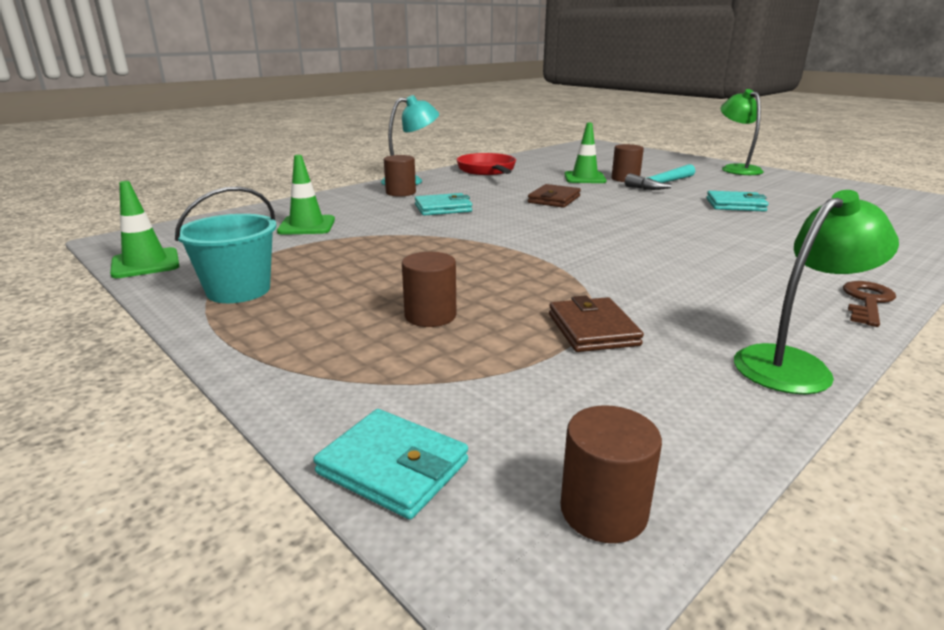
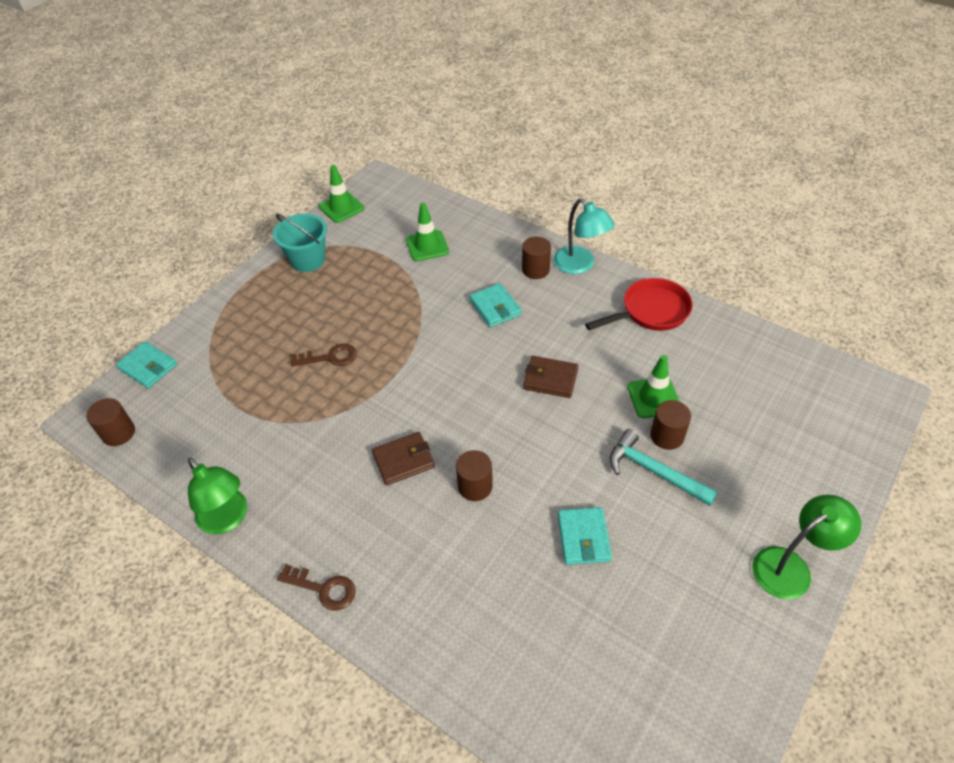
camera: 80 degrees right, 25 degrees up
turquoise wallet [313,409,468,520] -> turquoise wallet turned 75 degrees counterclockwise [116,341,177,388]
brown cylinder [402,252,456,327] -> brown cylinder moved to [456,450,493,501]
brown wallet [549,295,644,352] -> brown wallet moved to [372,432,435,485]
none -> brown key [290,343,357,366]

